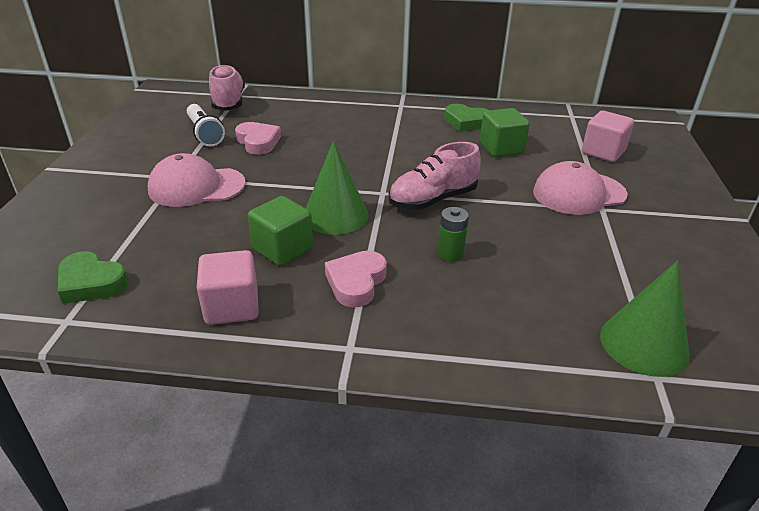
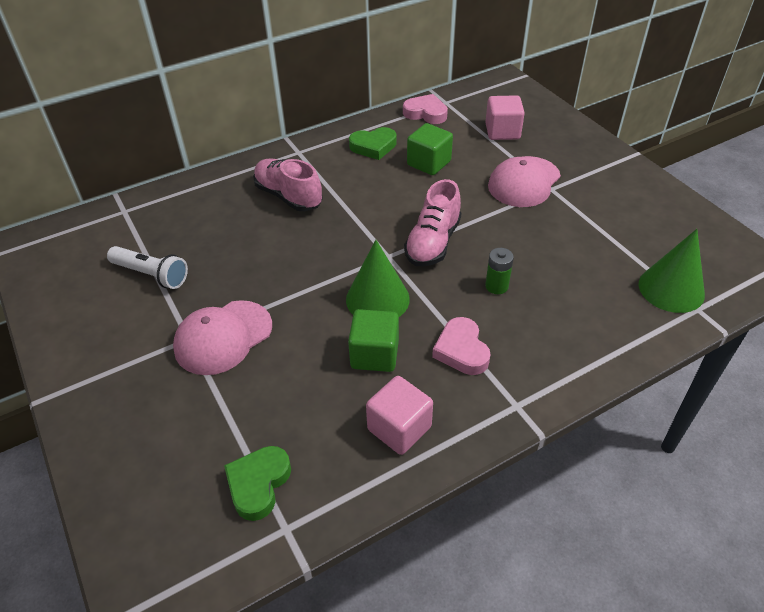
camera: 35 degrees left, 10 degrees up
green heart [58,251,129,304] -> green heart turned 120 degrees clockwise [224,446,291,521]
pink shoe [209,64,245,111] -> pink shoe moved to [253,158,323,211]
pink heart [235,122,281,155] -> pink heart moved to [403,94,448,124]

